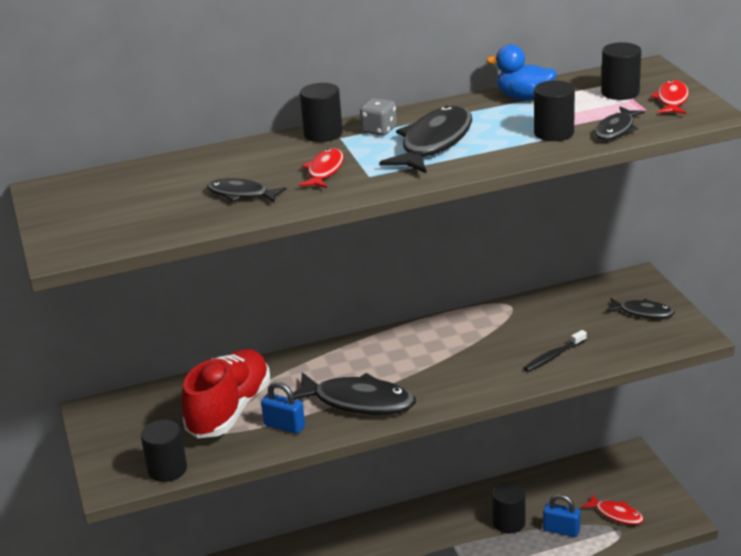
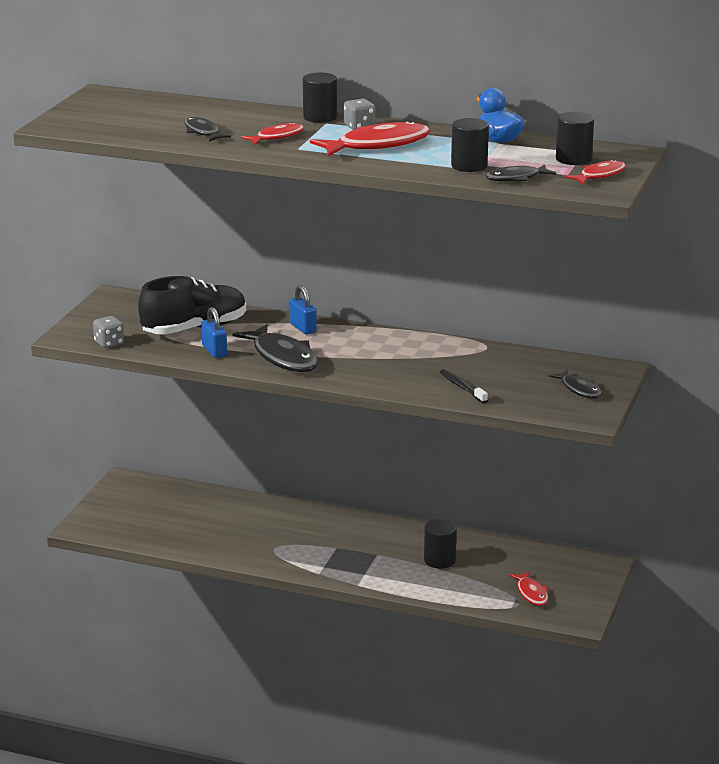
camera: 35 degrees right, 5 degrees down
black cylinder [141,420,187,482] -> grey dice [93,316,124,348]
red shoe [181,349,270,438] -> black shoe [138,276,246,334]
black fish [379,106,472,173] -> red fish [310,120,430,157]
black toothbrush [524,330,587,372] -> black toothbrush turned 60 degrees clockwise [440,369,488,403]
blue padlock [543,494,581,537] -> blue padlock moved to [289,285,317,334]

